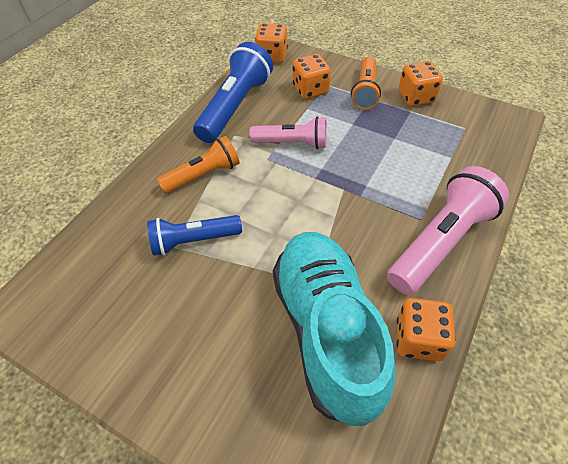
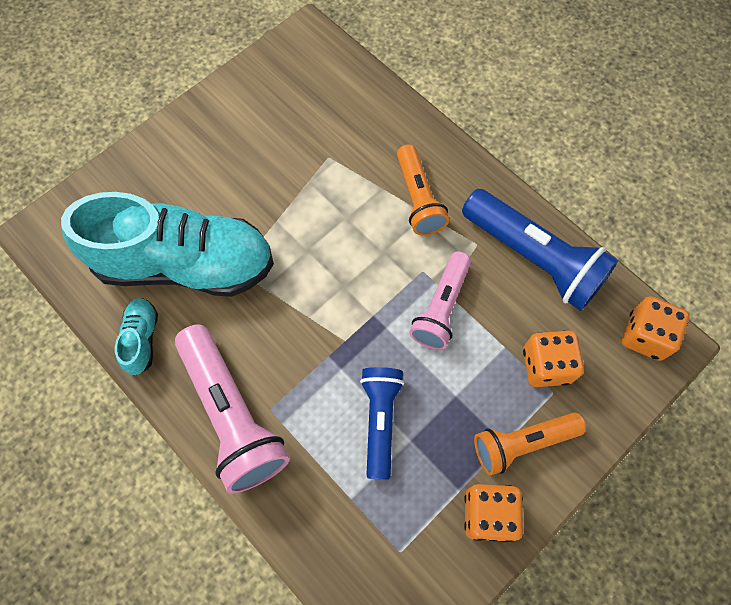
camera: 105 degrees right, 15 degrees up
blue flashlight [147,215,242,256] -> blue flashlight moved to [360,367,404,480]
orange flashlight [351,57,381,110] -> orange flashlight turned 45 degrees counterclockwise [474,412,586,475]
orange dice [397,298,456,361] -> turquoise shoe [115,298,158,375]

